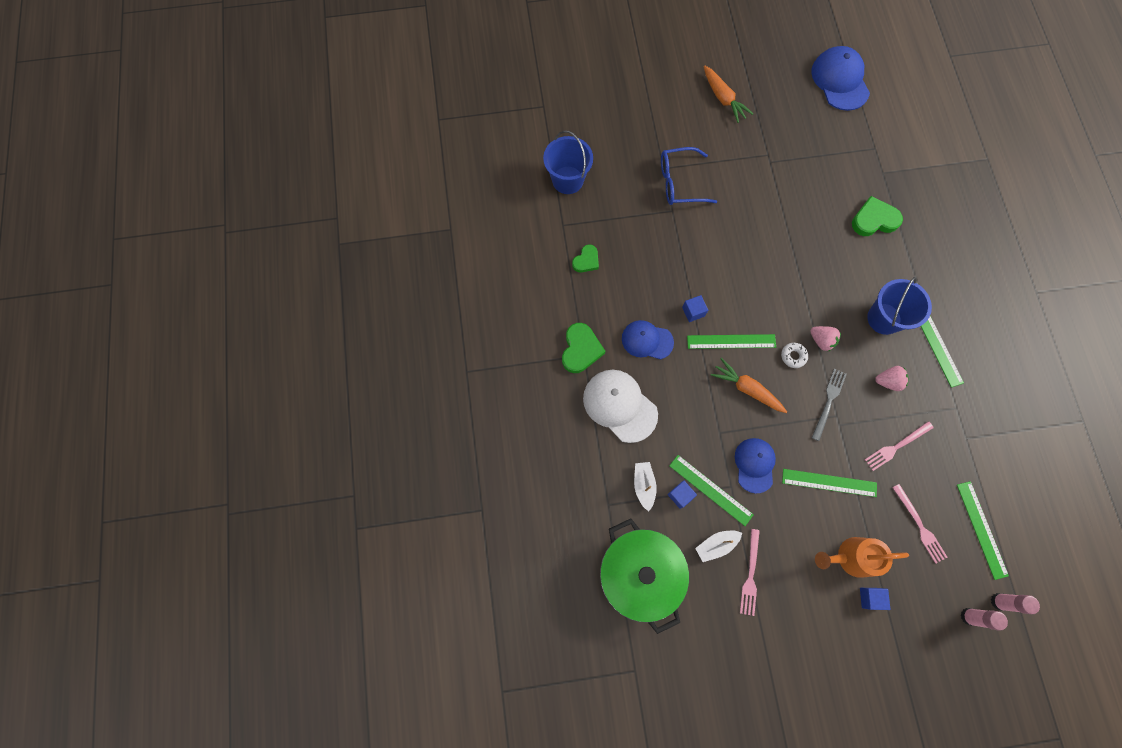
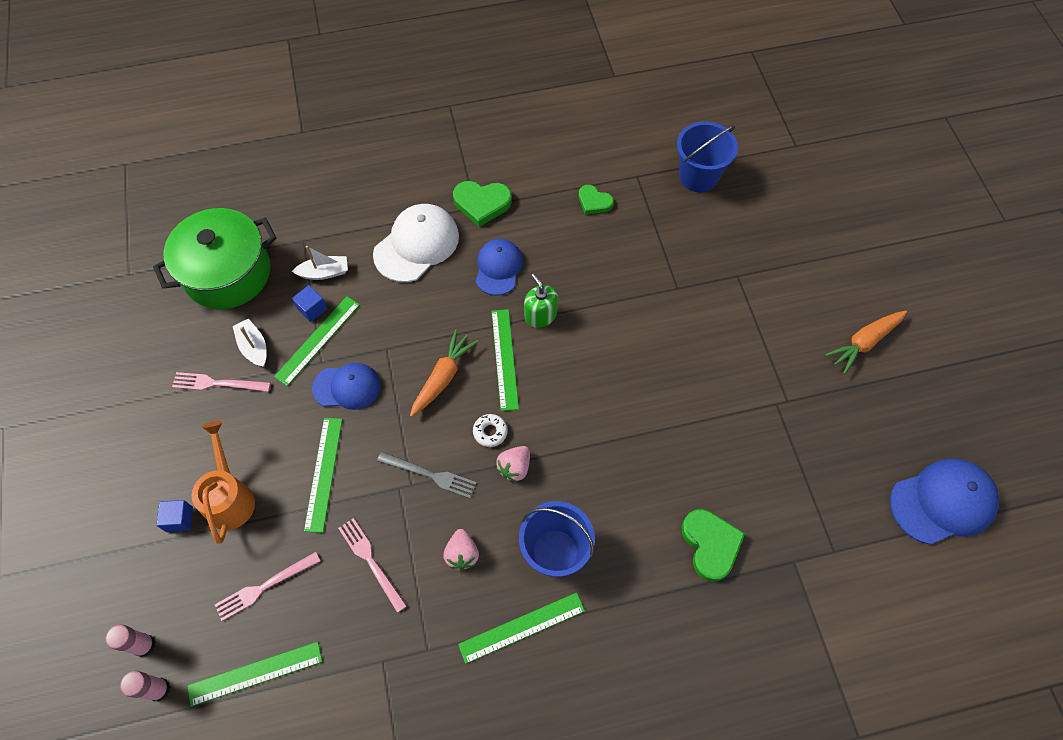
camera: 85 degrees right, 10 degrees down
blue glasses [661,147,717,205] -> none
blue cube [682,295,708,322] -> green soap dispenser [524,274,558,328]

